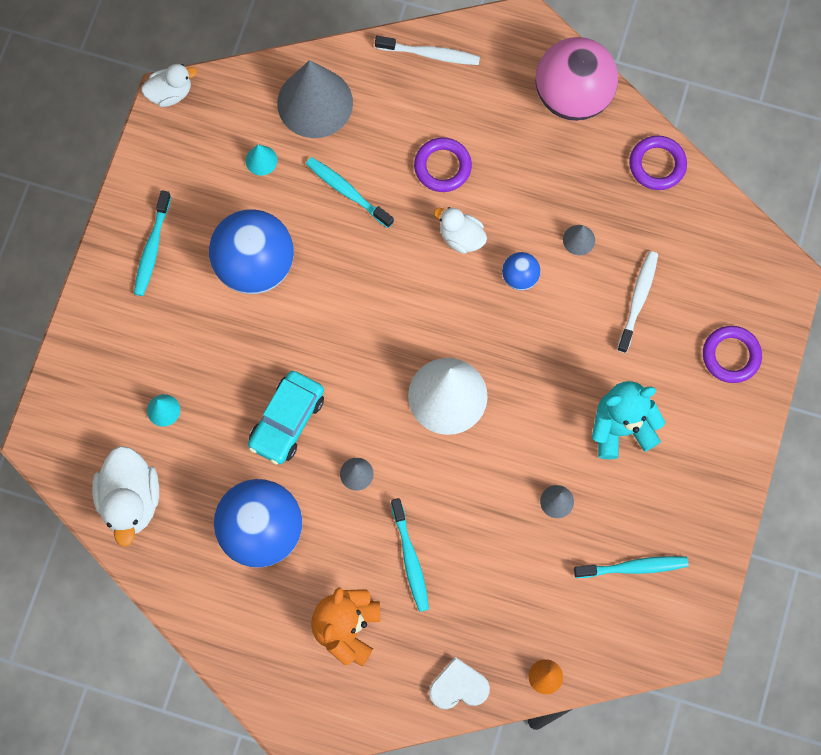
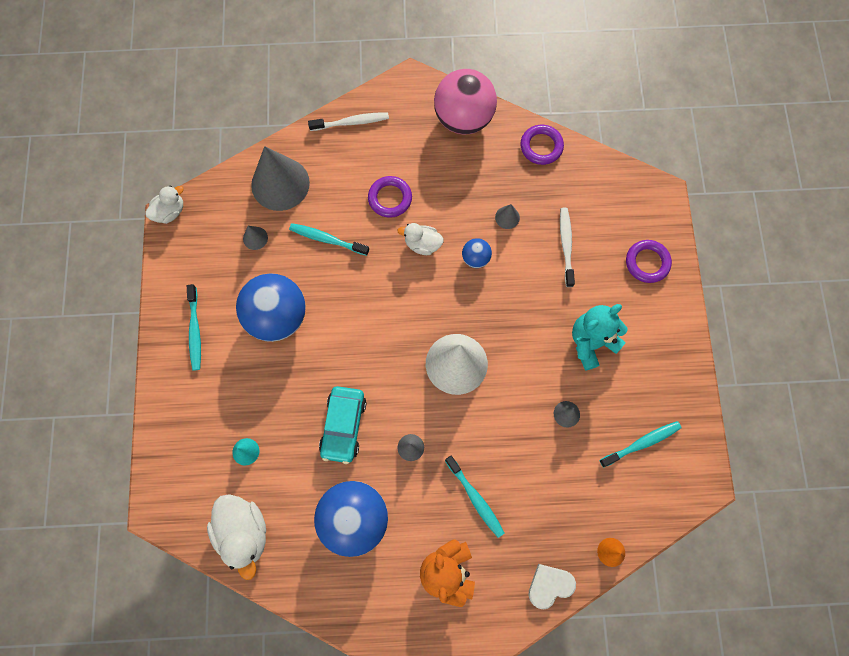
camera: 20 degrees left, 0 degrees up
turquoise cone [246,144,278,176] -> grey cone [243,226,268,250]

